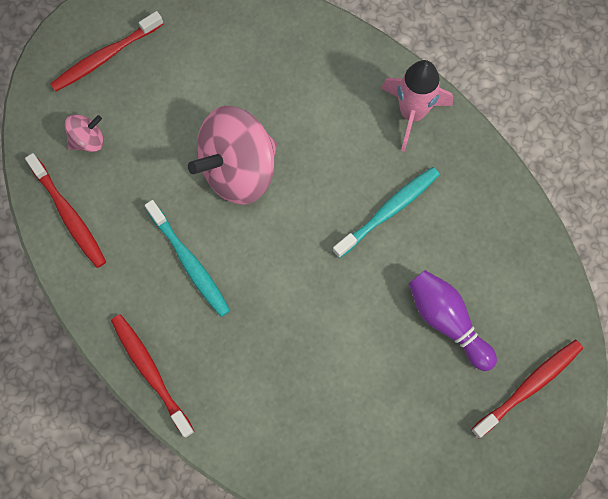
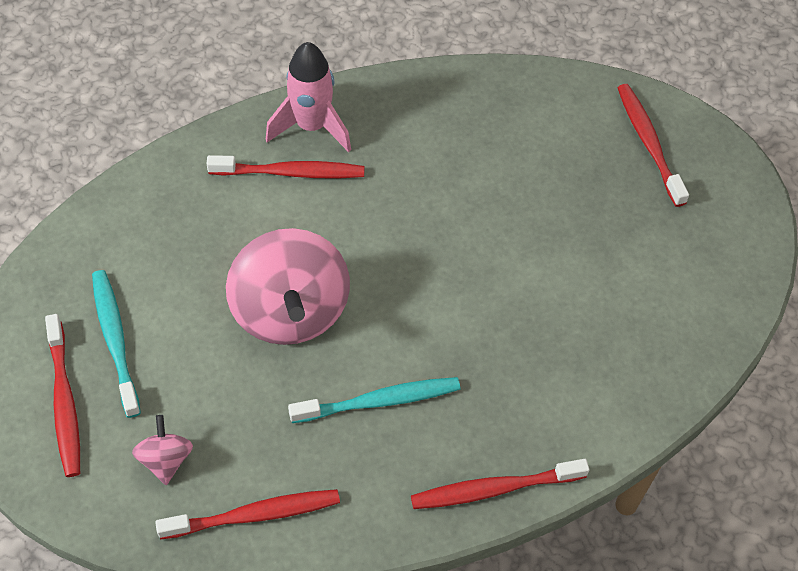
camera: 70 degrees left, 15 degrees down
turquoise toothbrush [333,167,440,258] -> turquoise toothbrush moved to [92,270,141,418]
purple bowling pin [409,270,497,371] -> none
none -> red toothbrush [206,155,365,178]

